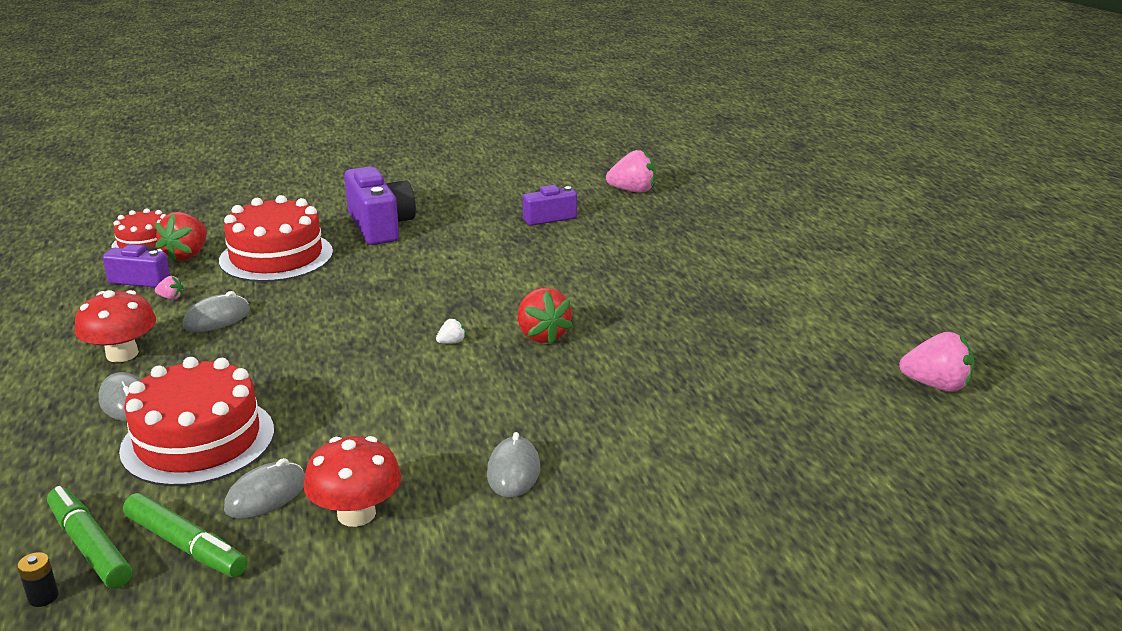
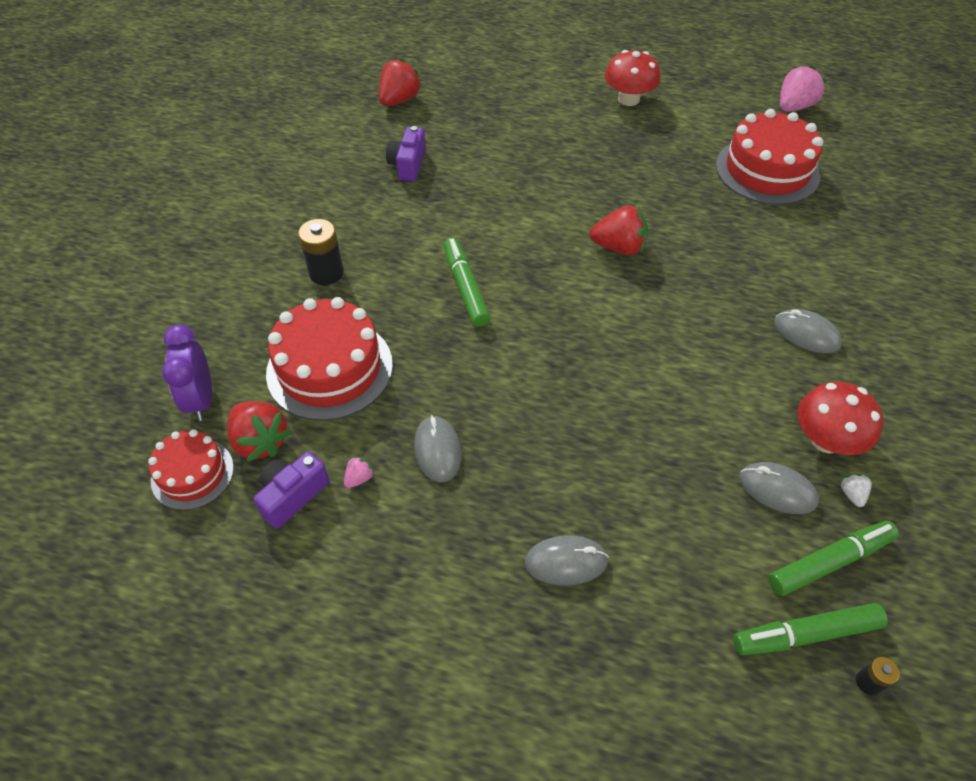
camera: 60 degrees left, 25 degrees up
red mushroom [75,290,156,362] -> red mushroom moved to [605,50,660,106]
red cake [119,357,274,486] -> red cake moved to [716,109,823,205]
grey mouse [224,458,305,519] -> grey mouse turned 45 degrees counterclockwise [739,462,819,514]
purple camera [344,166,416,245] -> black battery [298,219,344,285]
white strawberry [436,318,466,344] -> white strawberry moved to [841,474,872,507]
pink strawberry [606,150,656,193] -> red strawberry [379,58,422,106]
none -> purple clock [162,324,212,421]
none -> green marker [443,238,490,327]

